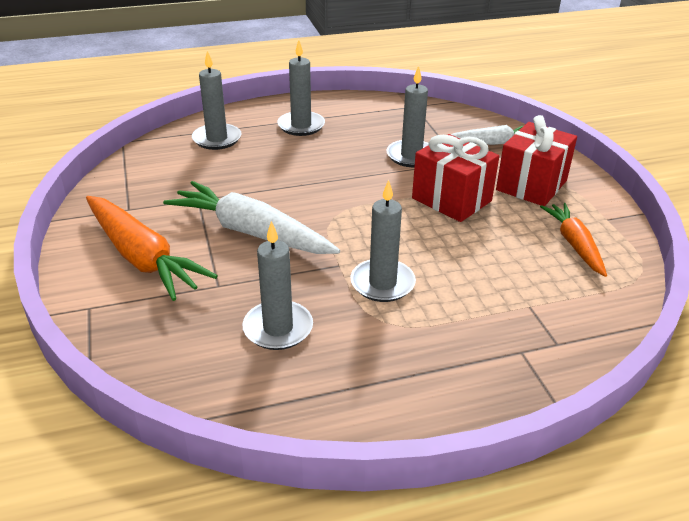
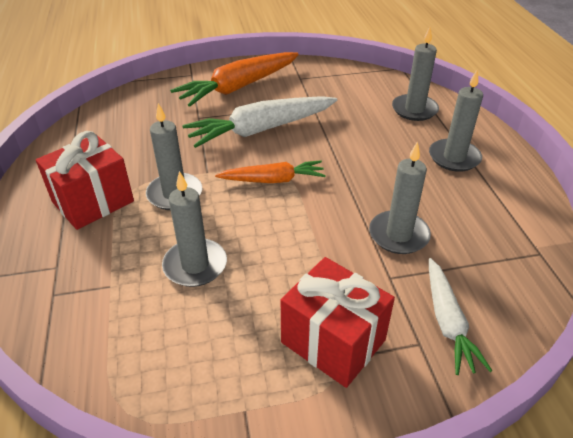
camera: 95 degrees right, 5 degrees up
white carrot [163,181,340,254] -> white carrot turned 150 degrees counterclockwise [182,96,337,148]
grey candle [243,221,313,350] -> grey candle moved to [162,171,227,287]
red gift [412,134,499,222] -> red gift moved to [36,131,134,230]
orange carrot [540,203,607,277] -> orange carrot moved to [215,160,326,183]

